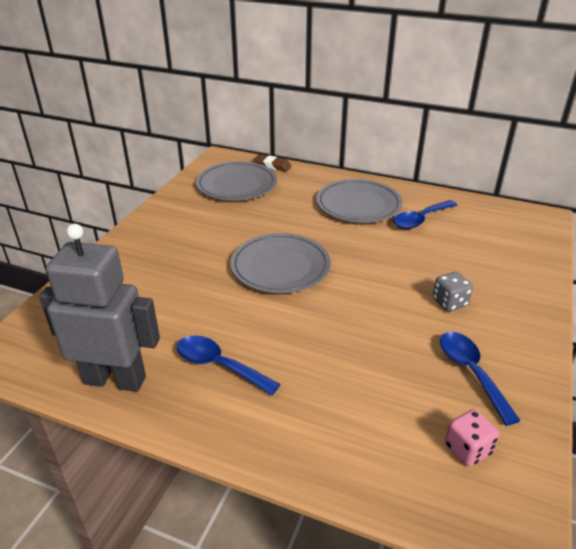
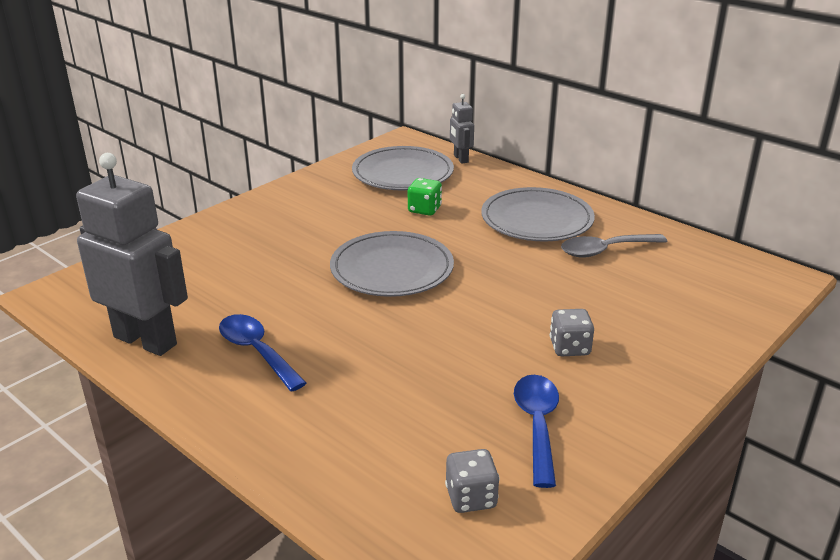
camera: 20 degrees right, 5 degrees down
brown eraser [253,154,291,171] -> grey robot [450,94,474,164]
blue spoon [393,200,457,229] -> grey spoon [561,234,667,258]
pink dice [445,409,499,467] -> grey dice [445,449,500,513]
none -> green dice [408,178,442,216]

